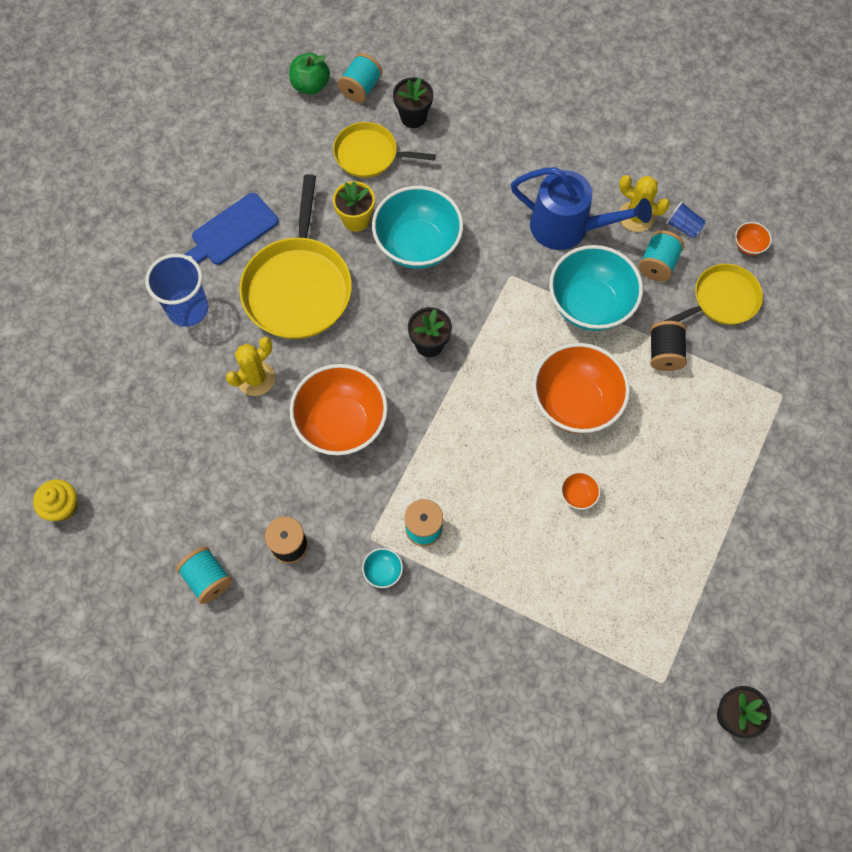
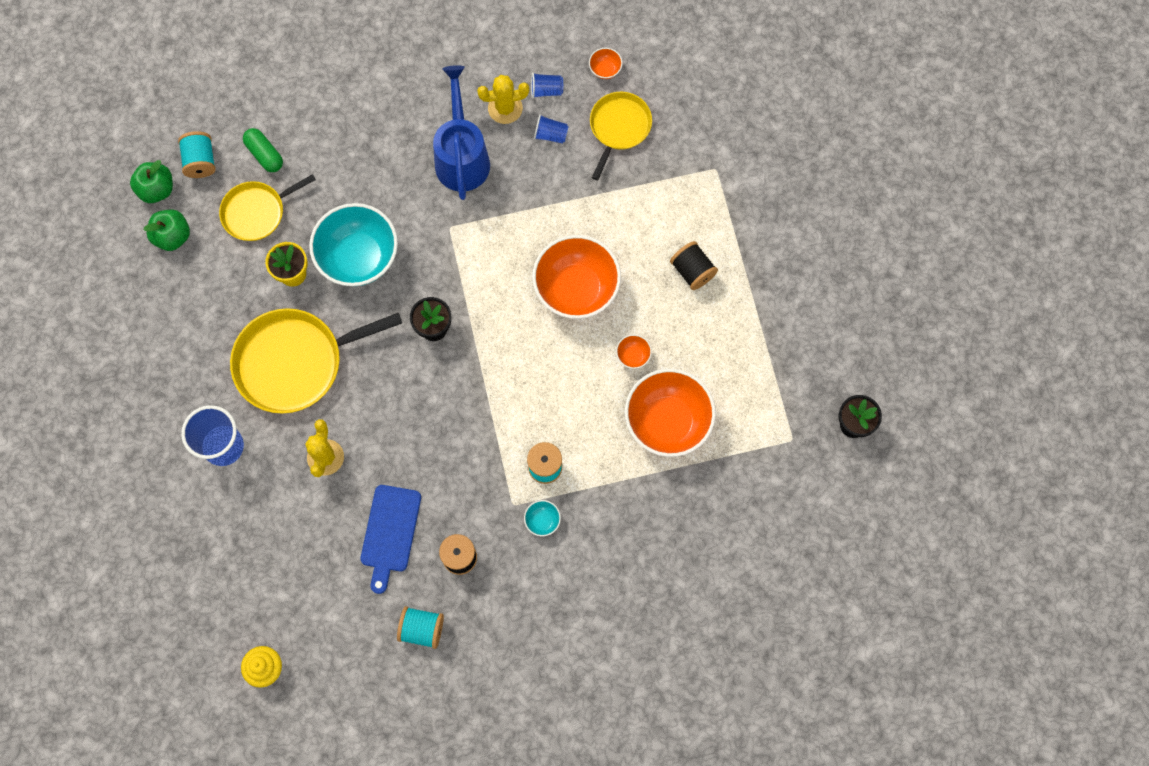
camera: 40 degrees left, 5 degrees up
blue cutting board [184,193,279,265] -> blue cutting board moved to [360,485,421,594]
yellow pan [239,174,352,339] -> yellow pan turned 105 degrees clockwise [230,308,402,414]
orange bowl [290,364,388,455] -> orange bowl moved to [625,369,716,457]
black flower pot [393,77,433,128] -> green capsule [243,128,283,172]
blue watering can [511,167,652,250] -> blue watering can turned 75 degrees counterclockwise [433,65,490,200]
turquoise bowl [549,245,643,331] -> none
turquoise spool [638,230,684,281] -> blue cup [534,114,569,144]
black spool [650,321,687,371] -> black spool moved to [670,241,718,290]
none -> green apple [143,210,190,251]

